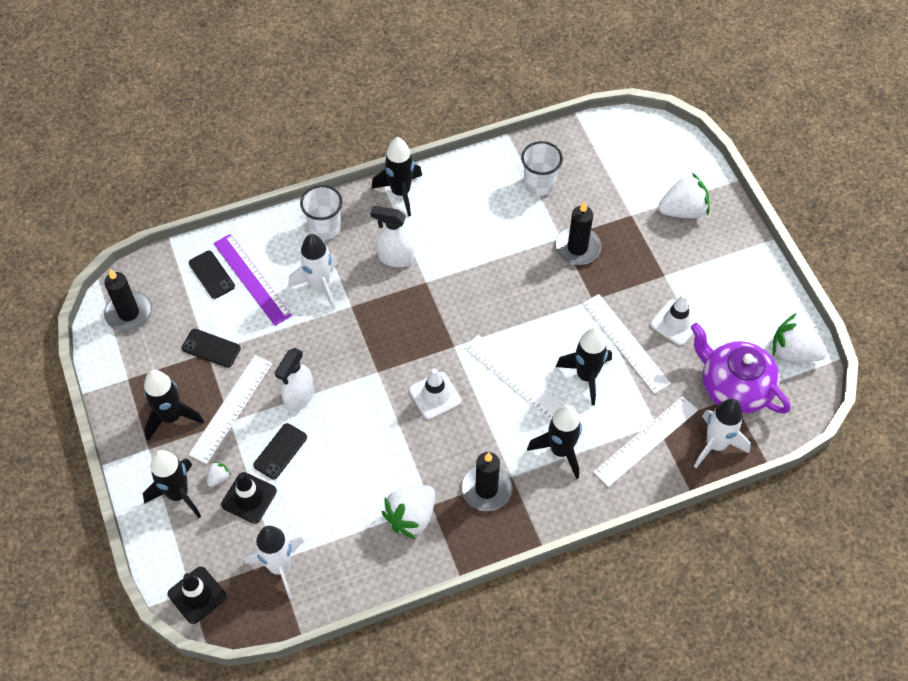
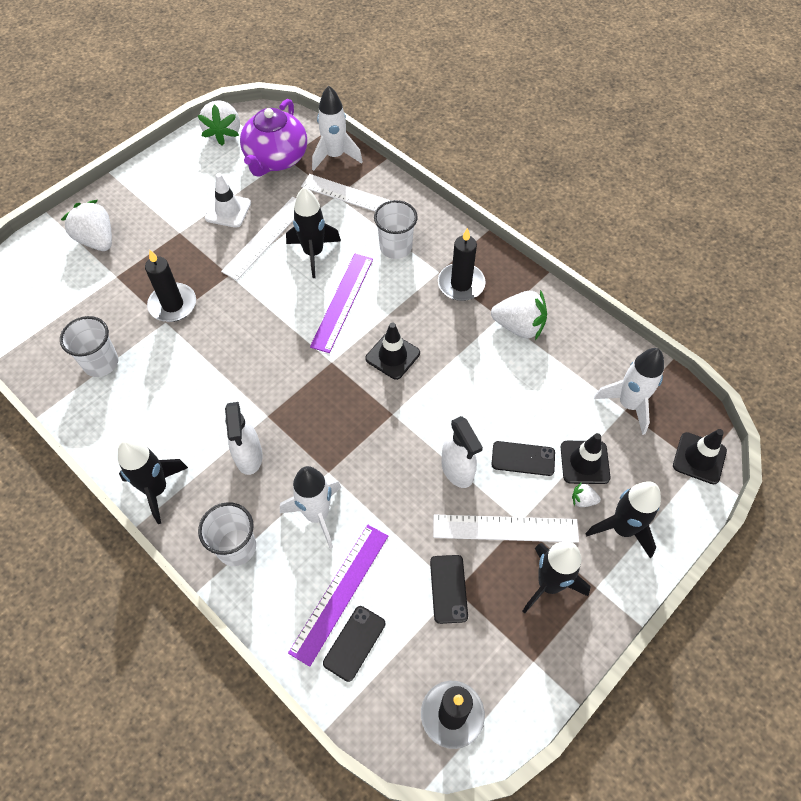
camera: 115 degrees left, 0 degrees up
white spray bottle [275,348,314,412] -> white spray bottle turned 60 degrees clockwise [441,416,483,488]
white traffic cone [409,368,462,419] -> black traffic cone [365,323,420,380]
white ruler [464,335,563,421] -> purple ruler [310,254,373,353]
black rocket [527,405,582,479] -> white cup [374,200,418,259]

